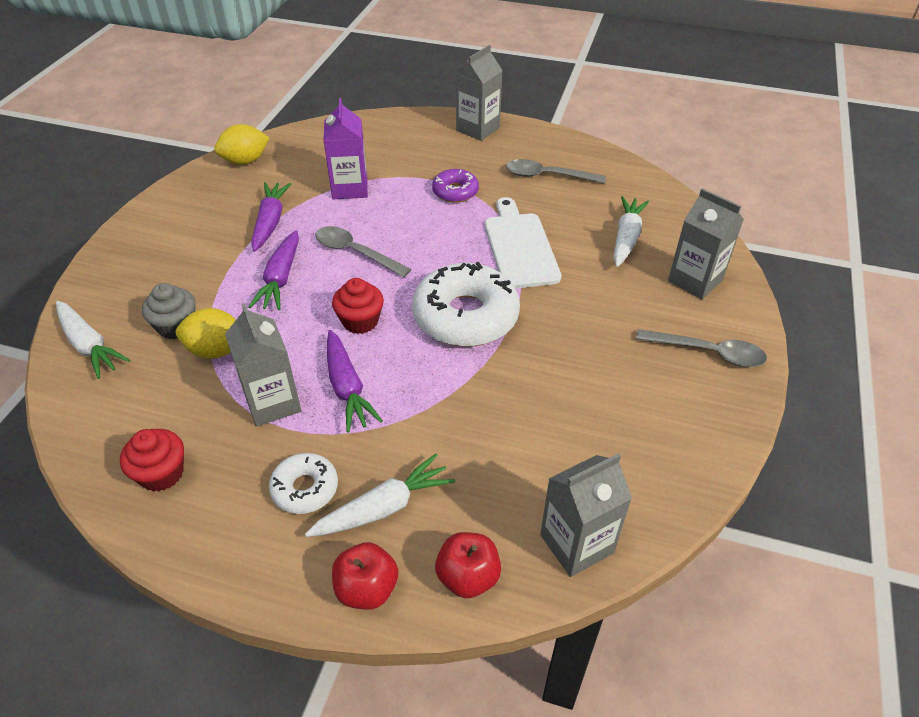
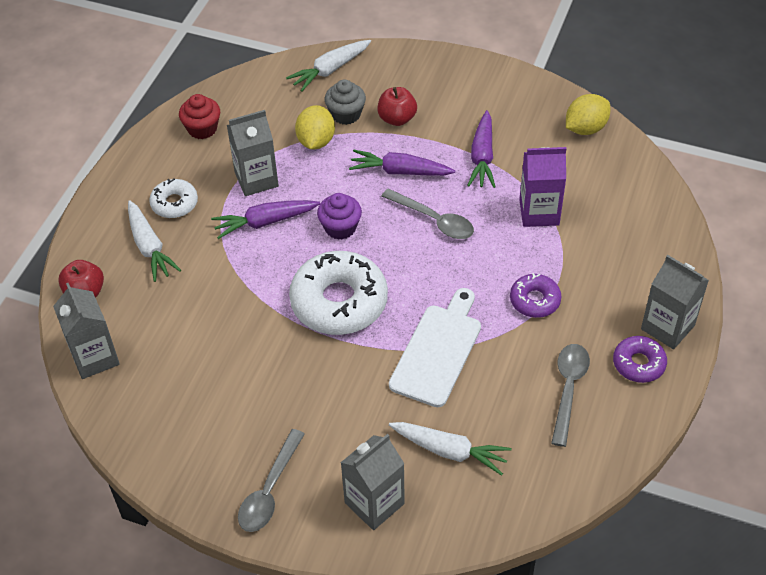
camera: 95 degrees right, 5 degrees up
yellow lemon [214,124,269,165] -> yellow lemon turned 75 degrees clockwise [566,94,610,135]
purple carrot [251,182,291,252] -> purple carrot turned 90 degrees clockwise [467,110,496,188]
grey spoon [315,226,411,277] -> grey spoon turned 90 degrees clockwise [381,189,474,239]
red cupcake [332,278,384,334] -> purple cupcake [317,193,362,240]
red apple [332,542,398,610] -> red apple moved to [377,87,417,126]
white cutting board [485,197,561,289] -> white cutting board turned 60 degrees counterclockwise [389,288,481,407]
none -> purple donut [613,336,667,383]

